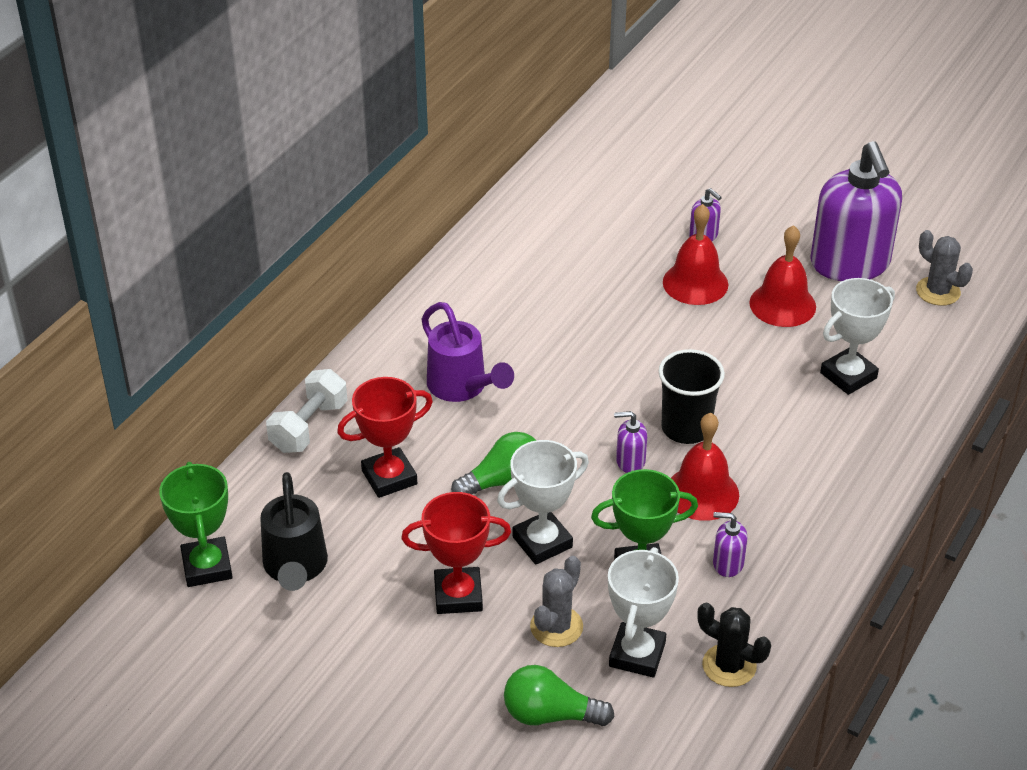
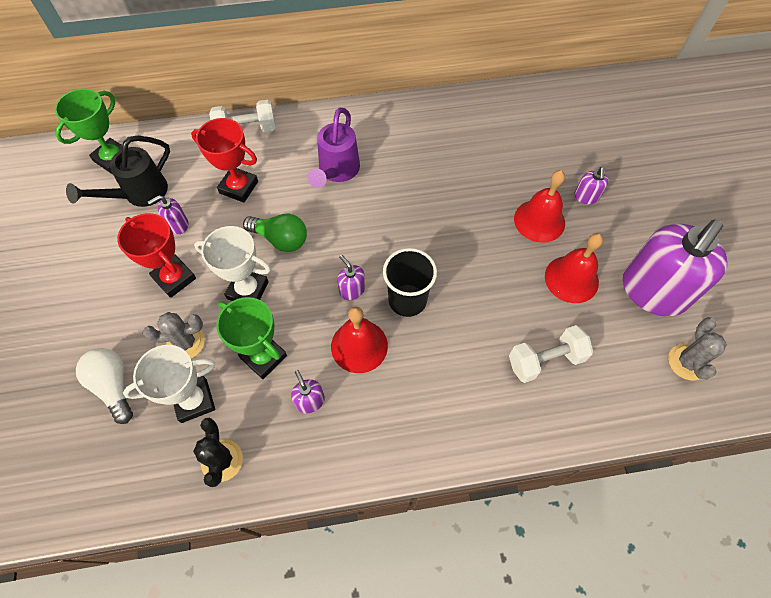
camera: 50 degrees right, 20 degrees up
green light bulb [504,665,615,726] -> white light bulb [76,348,133,424]
white trophy [820,278,895,395] -> white dumbbell [509,325,593,383]
none -> purple soap dispenser [148,195,189,234]

